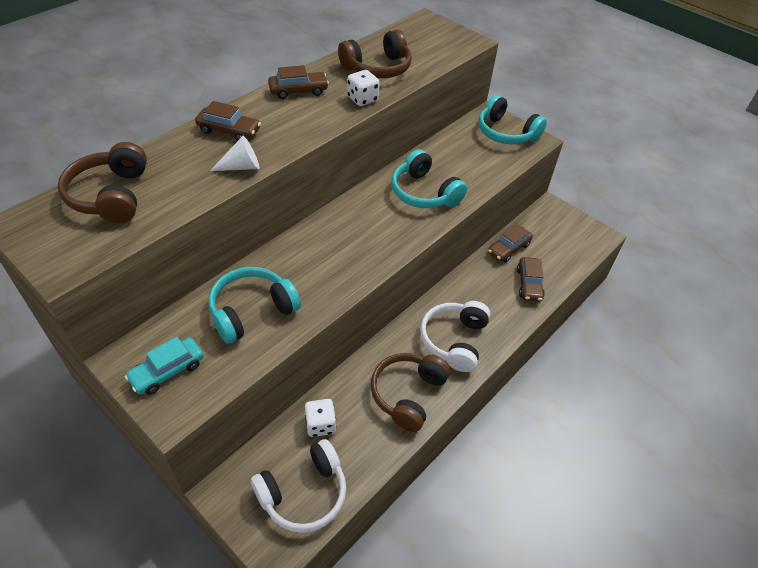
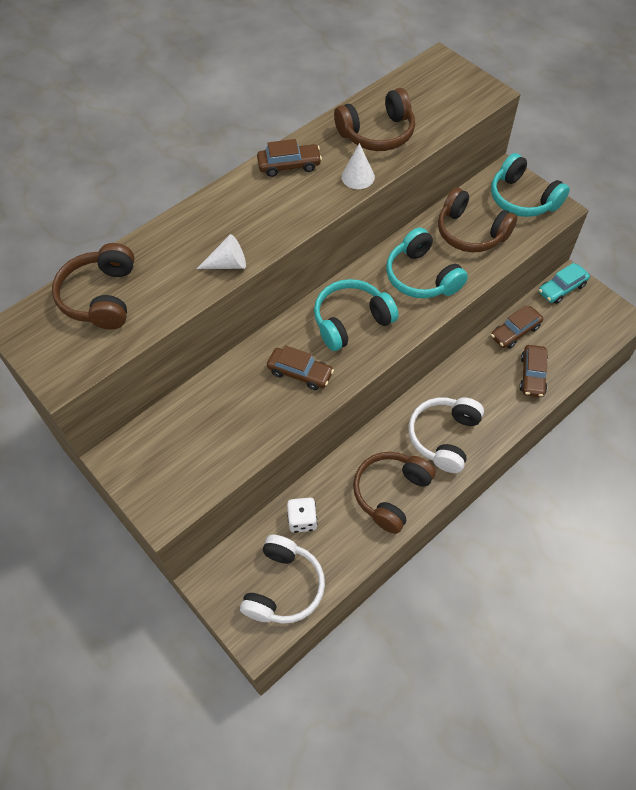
camera: 10 degrees right, 10 degrees up
turquoise car [125,337,204,395] -> turquoise car moved to [539,263,590,304]
brown car [195,101,261,141] -> brown car moved to [267,345,334,390]
turquoise headphones [208,267,301,344] -> turquoise headphones moved to [314,279,399,351]
white headphones [251,439,346,533] -> white headphones turned 45 degrees counterclockwise [240,535,325,624]
white dice [347,70,380,106] -> white cone [341,143,375,189]
none -> brown headphones [438,188,517,252]

